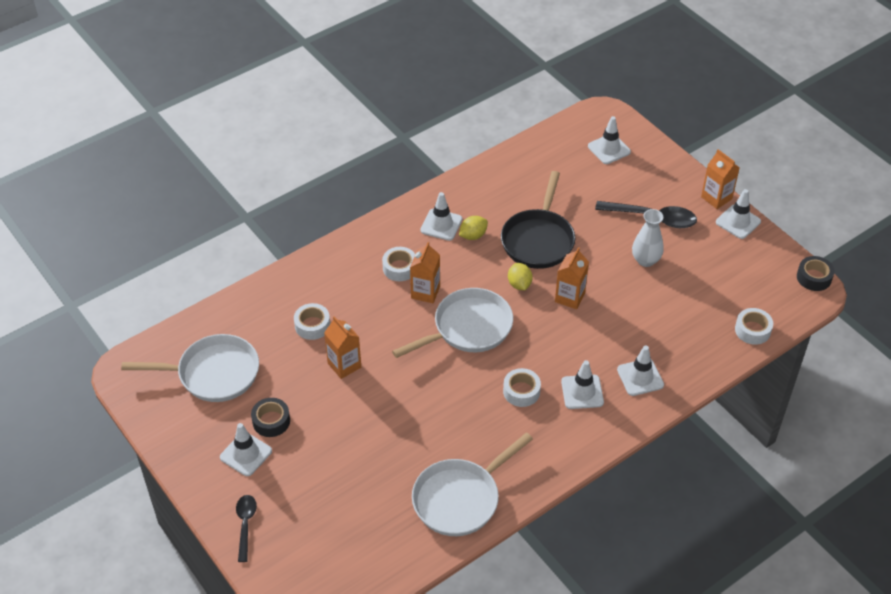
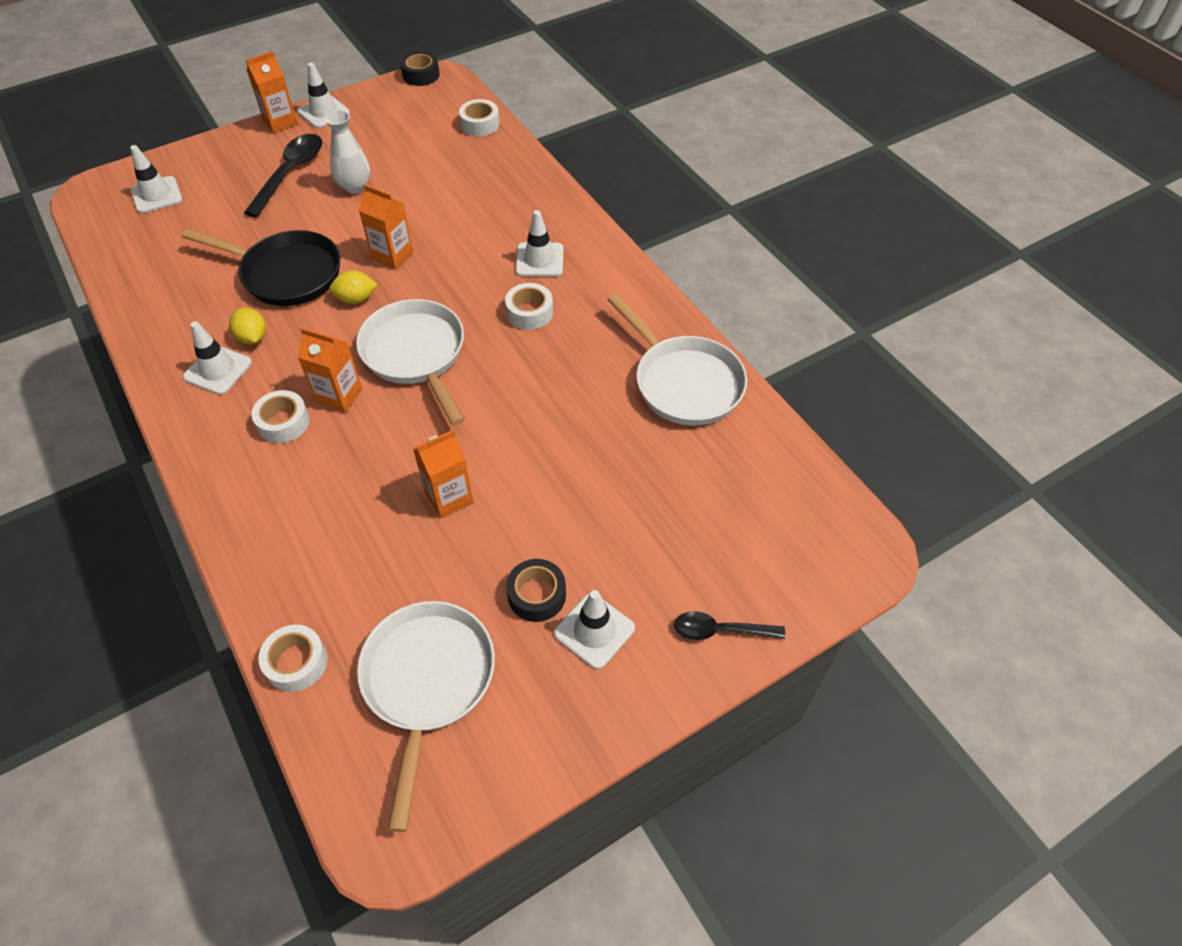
camera: 85 degrees left, 5 degrees up
white tape [294,303,330,340] -> white tape moved to [258,625,327,692]
white traffic cone [617,346,664,396] -> none

